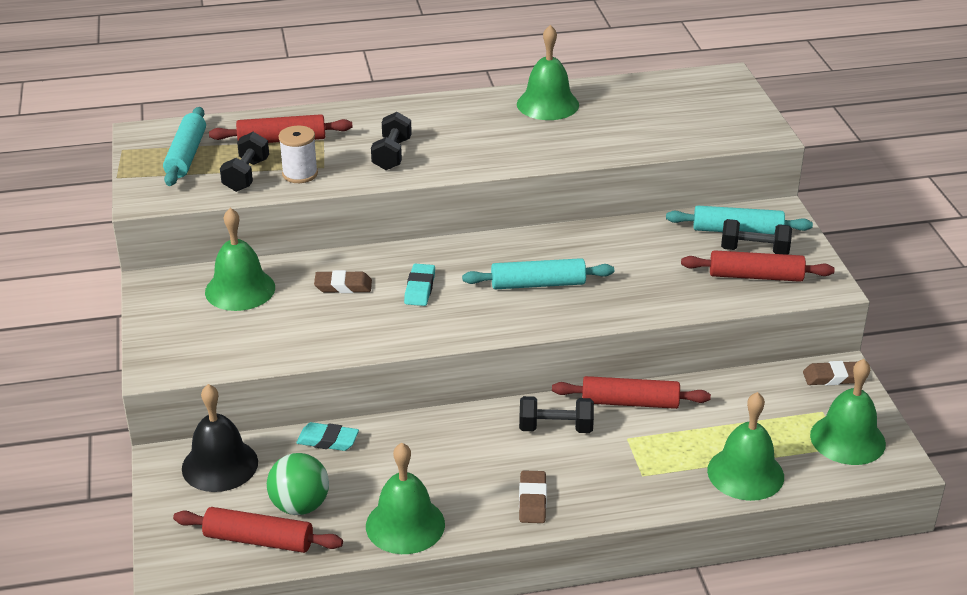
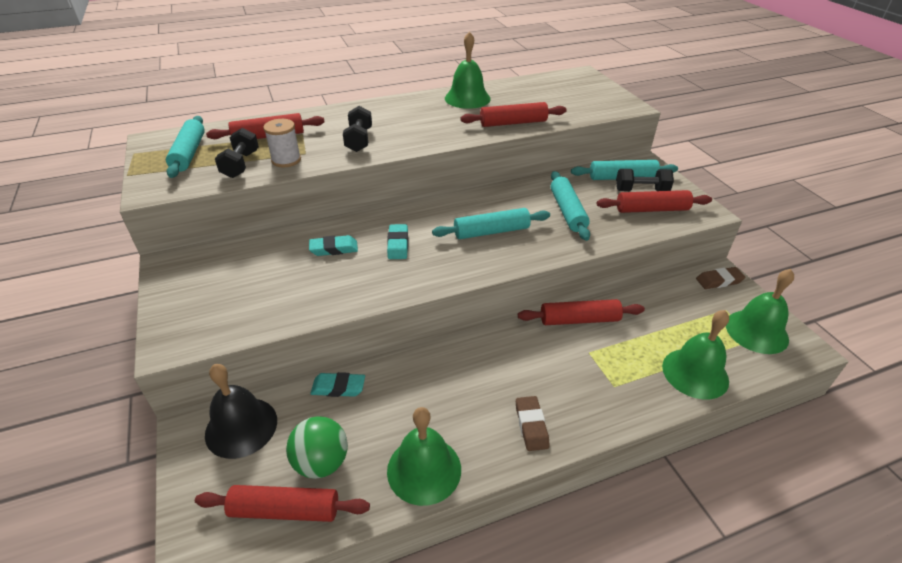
camera: 10 degrees left, 5 degrees up
green bell [205,208,275,311] -> none
brown eraser [314,270,372,293] -> turquoise eraser [309,235,358,256]
black dumbbell [519,396,594,433] -> none
none -> red rolling pin [460,102,567,127]
none -> turquoise rolling pin [551,171,590,241]

